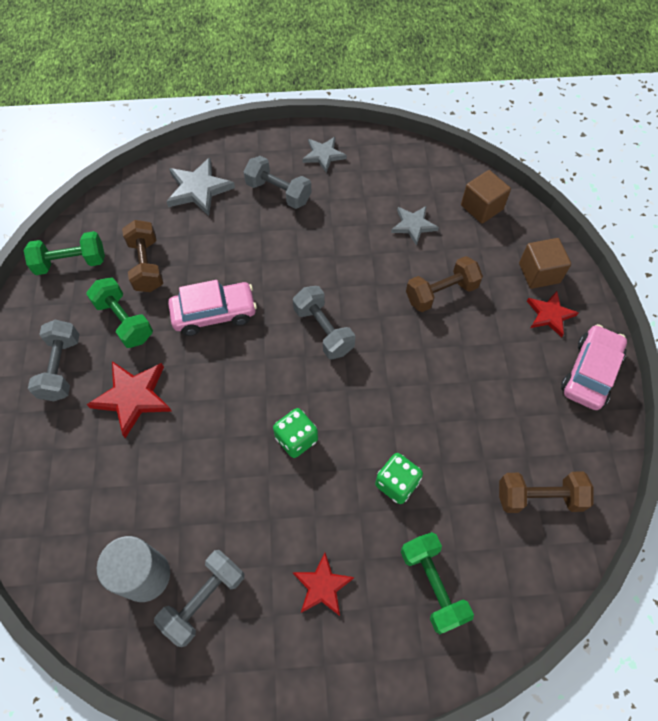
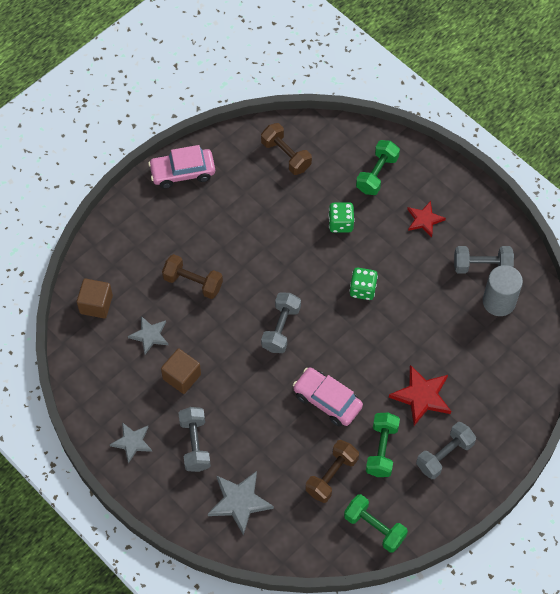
camera: 130 degrees left, 0 degrees up
brown cube [519,238,571,289] -> brown cube moved to [161,348,201,394]
red star [527,291,579,337] -> none

